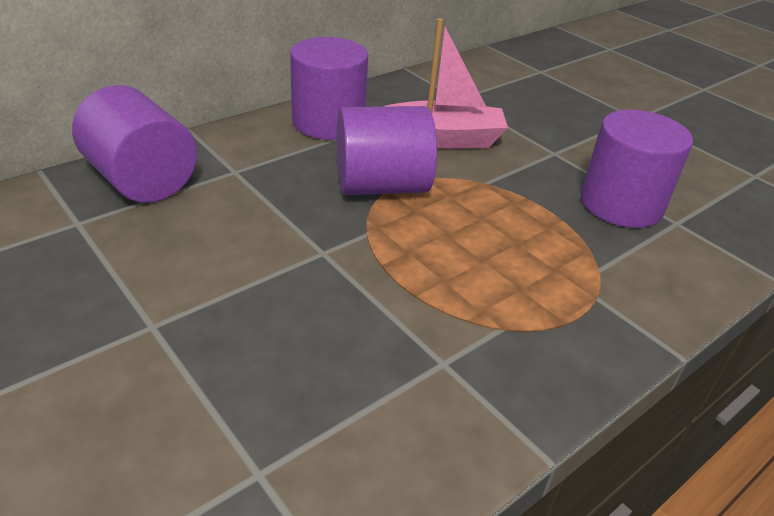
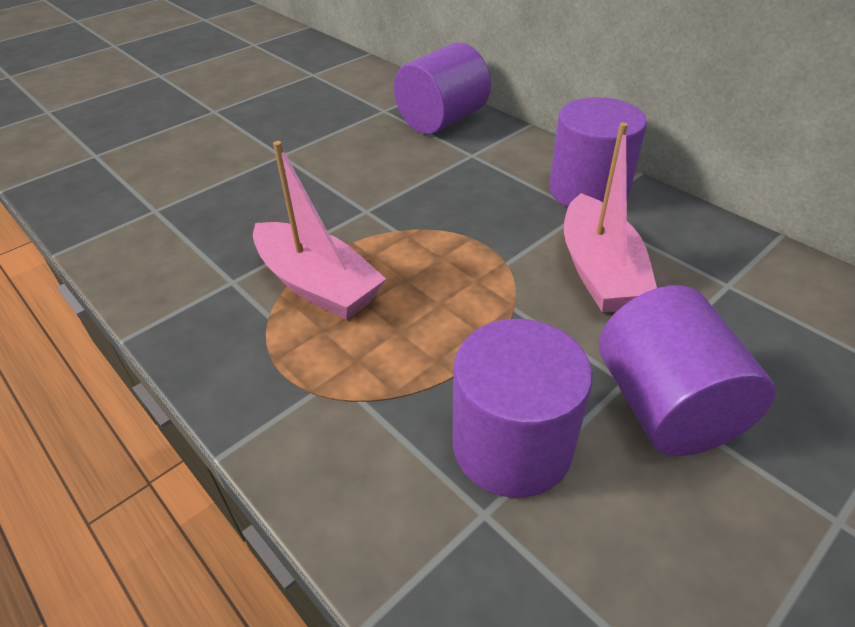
camera: 90 degrees right, 5 degrees up
purple cylinder [337,106,437,195] -> purple cylinder moved to [599,285,776,456]
none -> pink boat [253,141,386,320]

